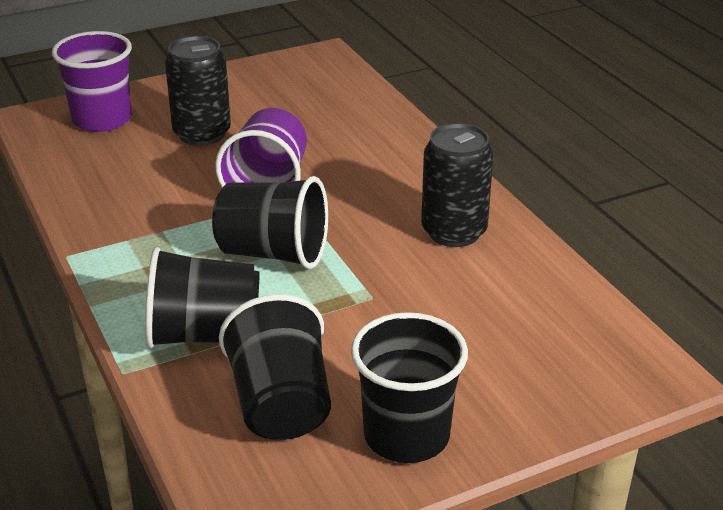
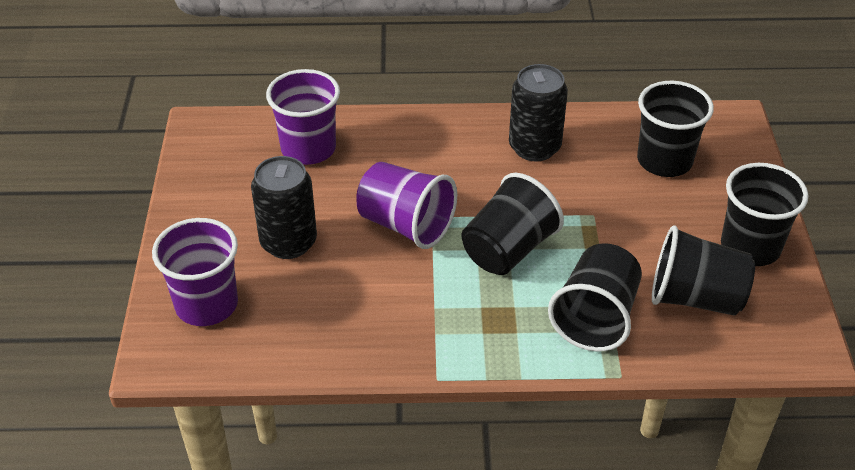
camera: 65 degrees left, 10 degrees up
none -> purple cup [266,69,340,165]
none -> black cup [637,81,714,177]

